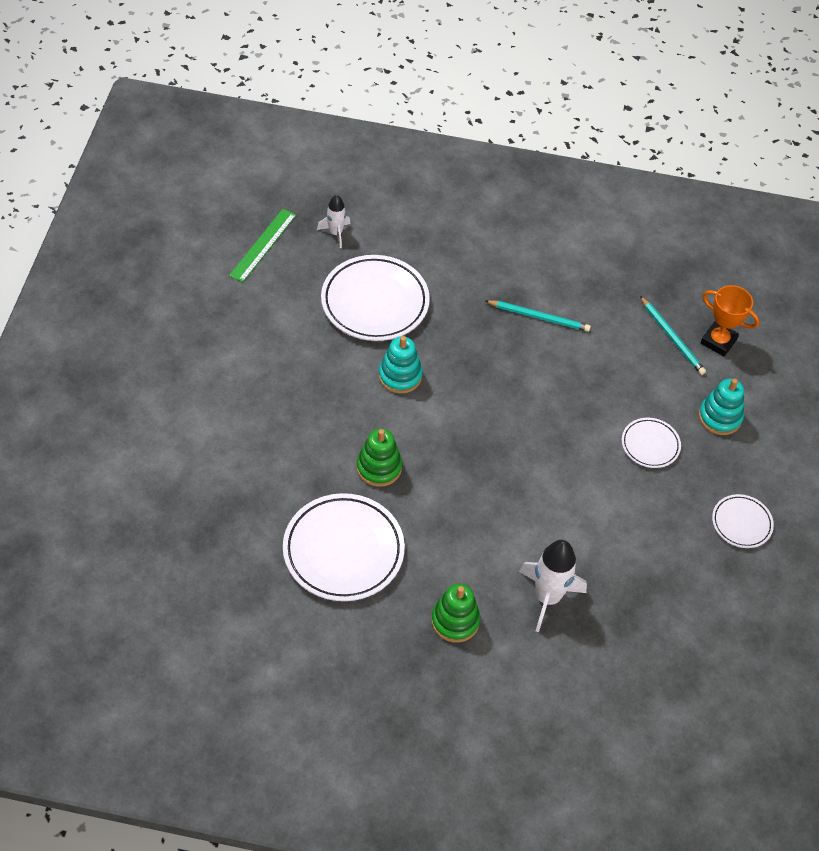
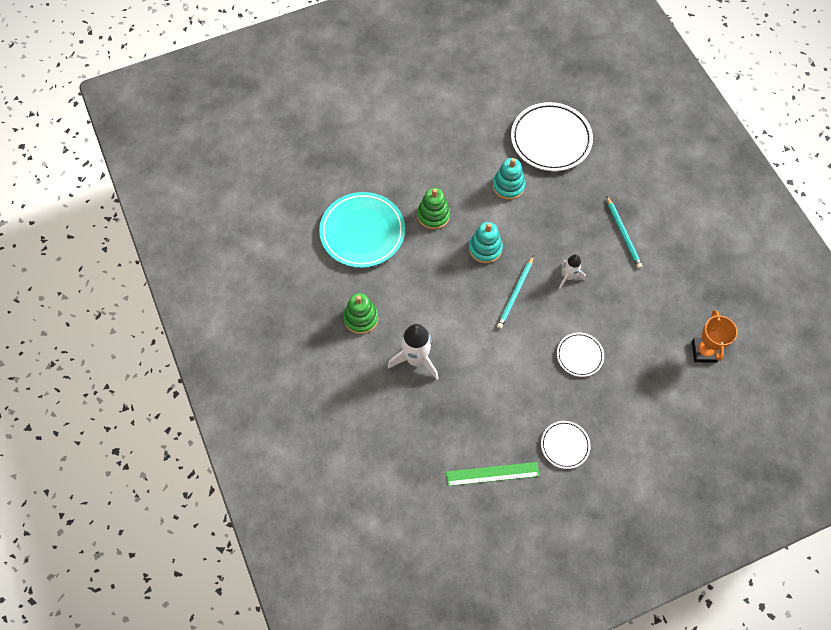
camera: 60 degrees right, 10 degrees up
green ruler [229,209,296,282] -> green ruler moved to [446,462,540,486]
white plate [283,493,405,601] -> turquoise plate [319,192,405,268]
white rocket [317,195,350,248] -> white rocket moved to [559,254,586,289]
turquoise pencil [640,296,706,375] -> turquoise pencil moved to [497,255,534,329]
turquoise stacking toy [698,378,744,435] -> turquoise stacking toy moved to [469,222,503,263]

